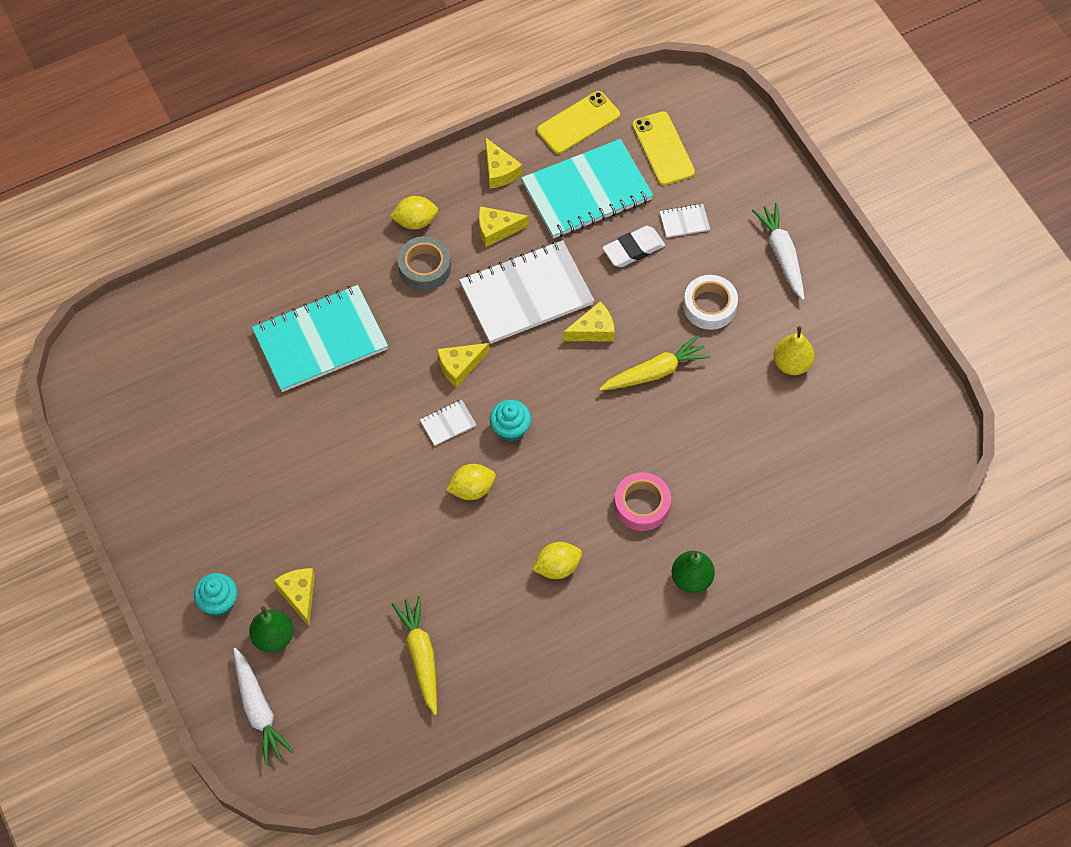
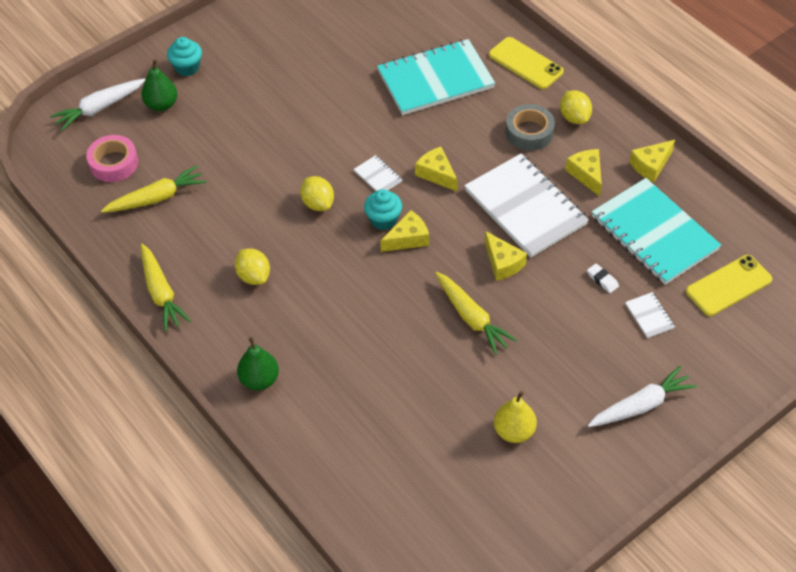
camera: 80 degrees right, 10 degrees down
turquoise notebook [252,285,388,392] -> turquoise notebook turned 75 degrees counterclockwise [377,39,495,115]
yellow cheese [273,568,315,626] -> yellow cheese moved to [380,210,429,252]
yellow phone [537,91,620,154] -> yellow phone moved to [489,37,564,89]
white eraser [603,226,665,267] -> white eraser [587,264,619,293], size x0.55
pink tape [614,472,671,531] -> pink tape moved to [86,135,138,182]
white tape [683,275,738,330] -> none
none -> yellow carrot [141,244,191,332]

